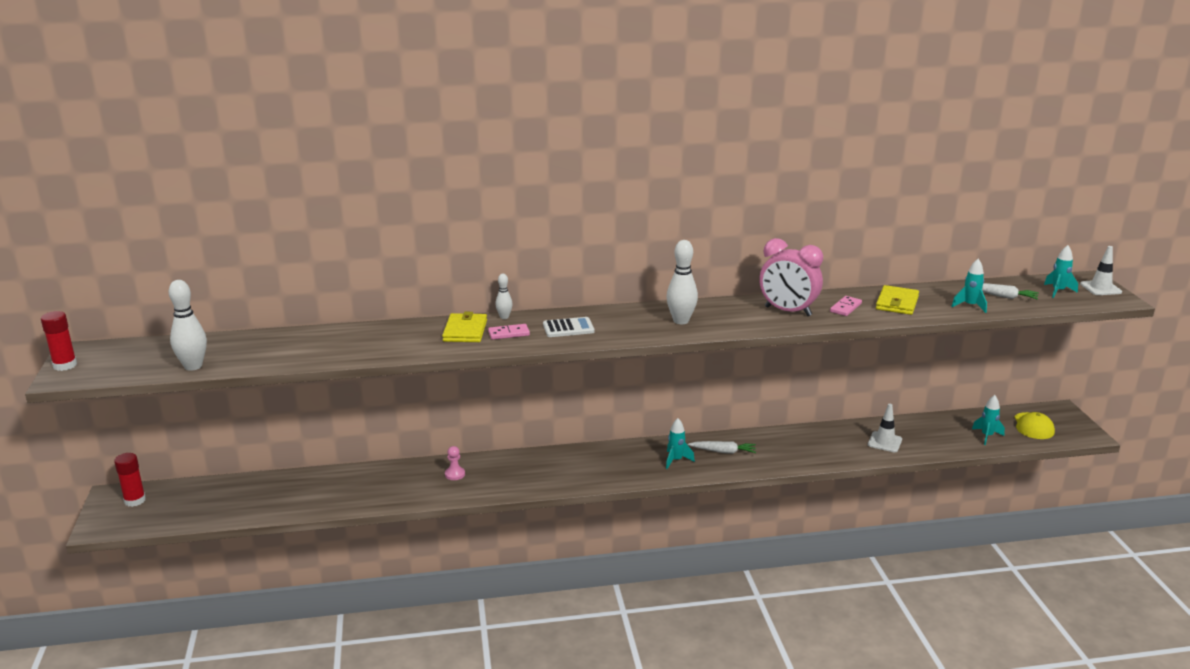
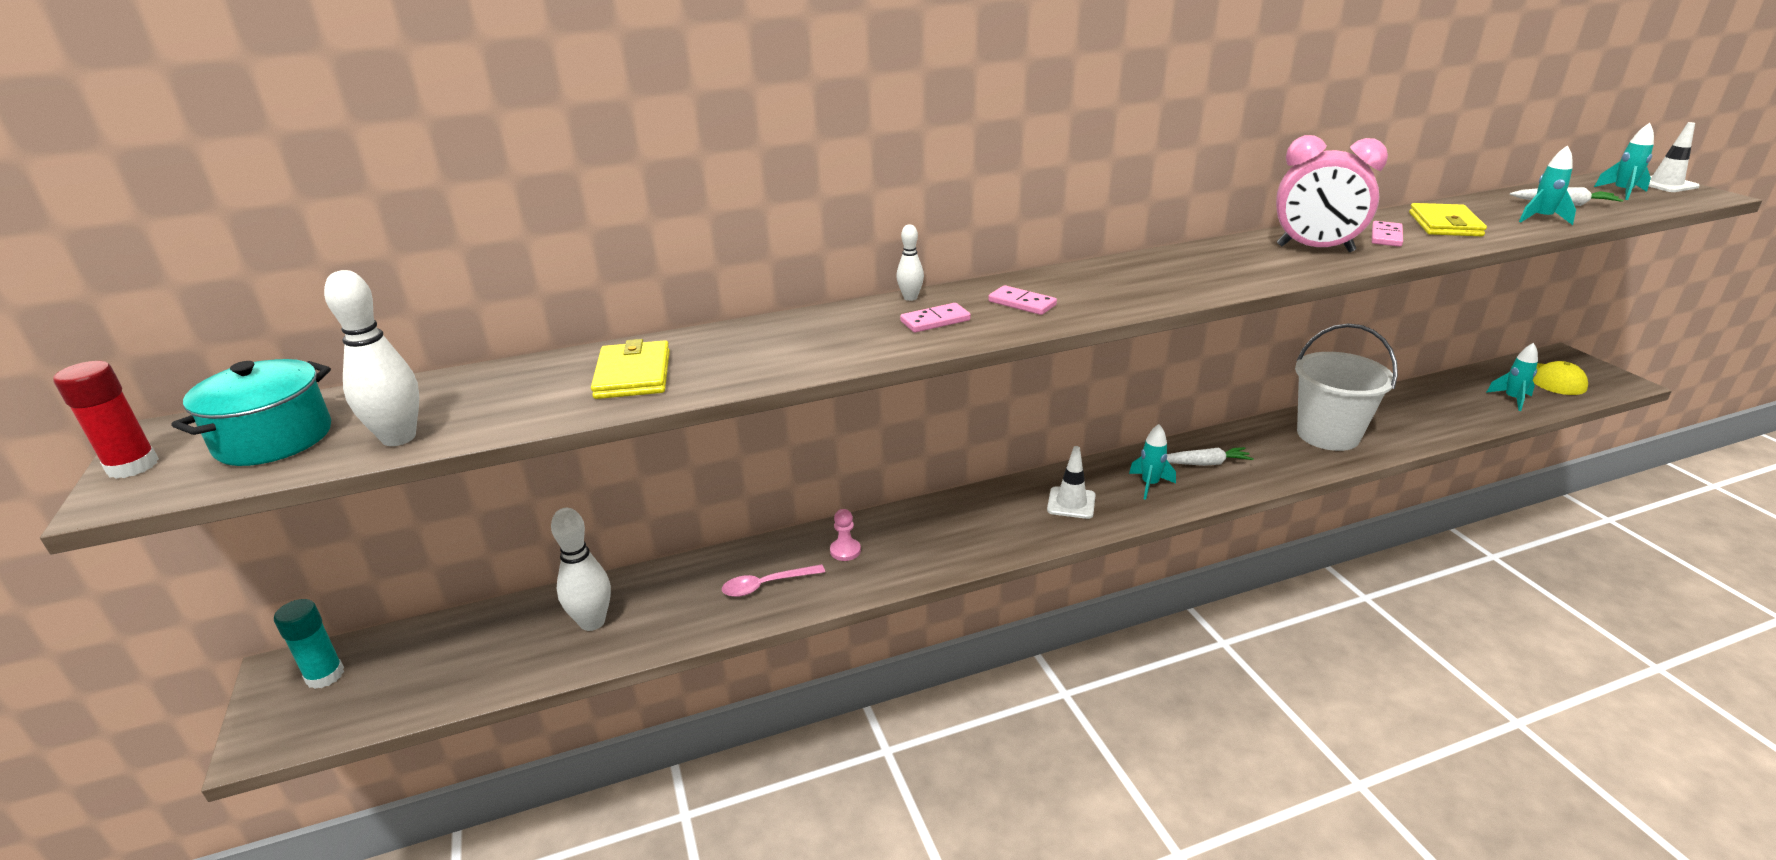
camera: 10 degrees left, 5 degrees up
red glue stick [114,453,146,507] -> turquoise glue stick [274,599,344,689]
yellow wallet [442,312,487,342] -> yellow wallet moved to [591,339,670,399]
white calculator [543,317,595,337] -> pink domino [988,285,1057,315]
white bowling pin [666,240,698,324] -> white bowling pin moved to [551,508,611,631]
white traffic cone [868,404,902,452] -> white traffic cone moved to [1047,446,1095,519]
none -> turquoise pot [171,359,331,466]
none -> pink spoon [722,564,825,597]
none -> white bucket [1295,324,1398,451]

